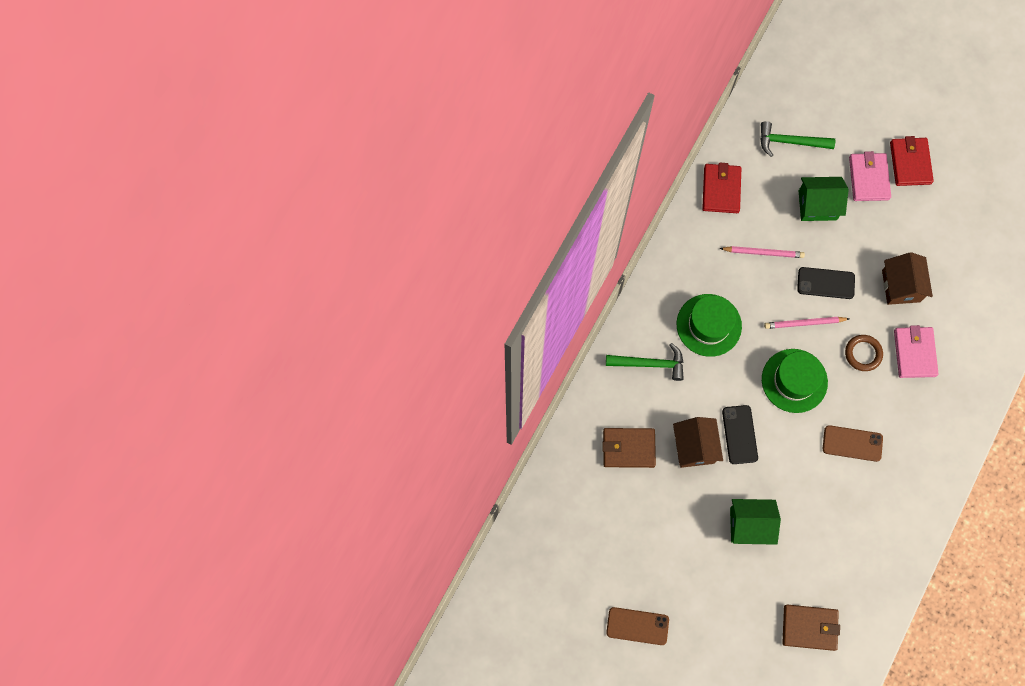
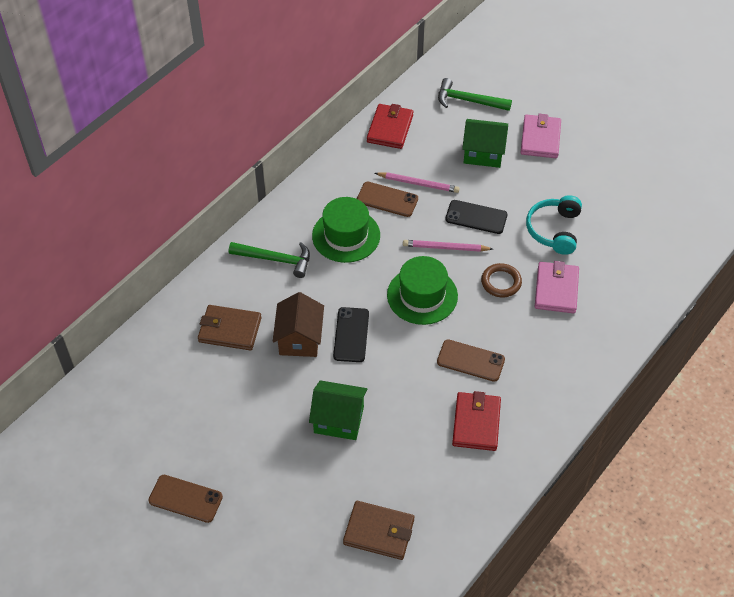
camera: 10 degrees right, 20 degrees down
brown house [882,252,933,305] -> turquoise headphones [526,195,582,255]
red wallet [890,136,934,186] -> red wallet moved to [452,391,501,451]
none -> brown phone [357,182,418,217]

